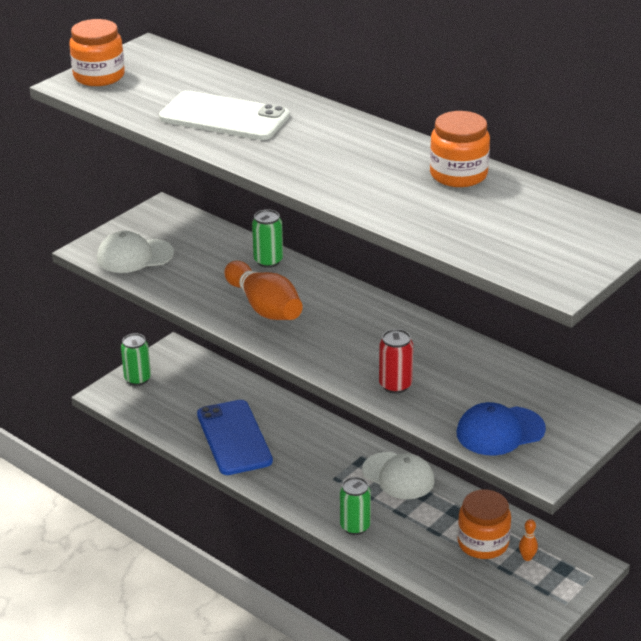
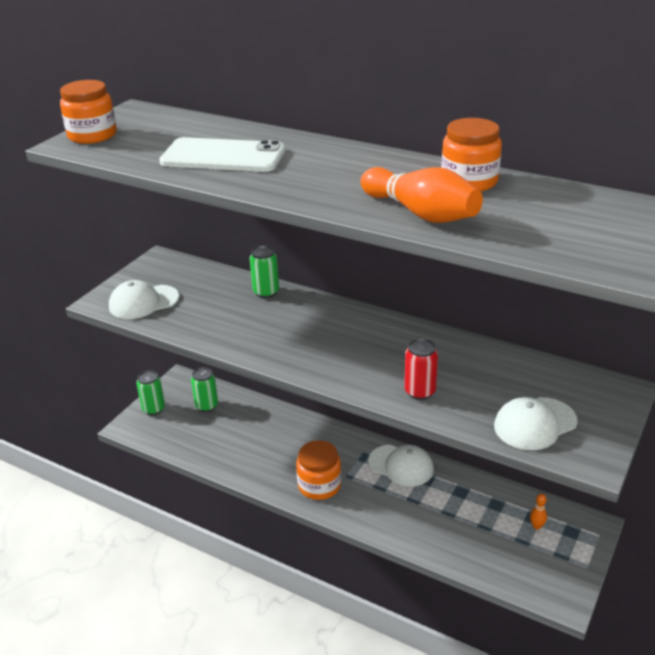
camera: 10 degrees left, 0 degrees up
blue phone [197,400,273,475] -> none
orange bowling pin [224,261,303,320] -> orange bowling pin moved to [361,167,483,223]
green can [340,477,371,535] -> green can moved to [191,367,218,412]
blue cap [457,402,546,456] -> white cap [494,397,578,450]
orange jar [458,490,511,559] -> orange jar moved to [296,440,341,500]

